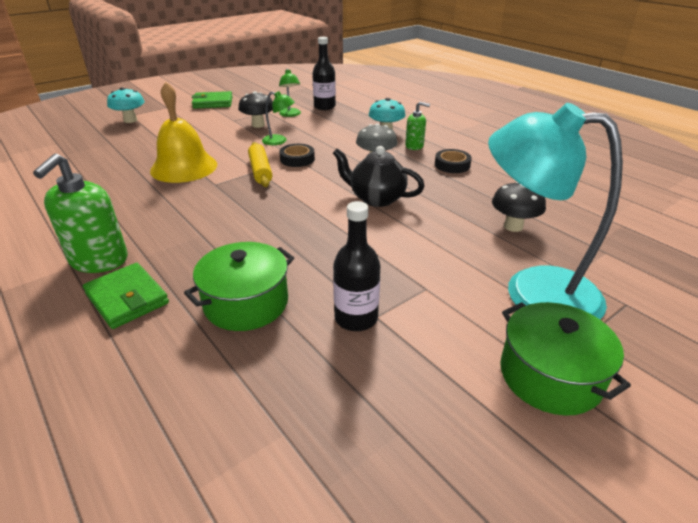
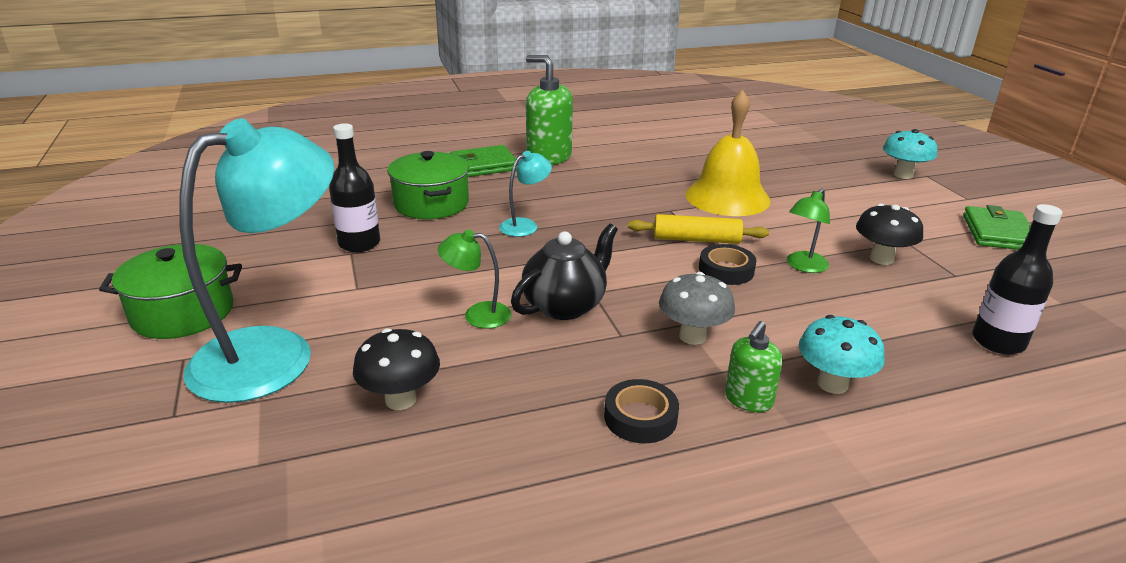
camera: 110 degrees right, 5 degrees down
green lamp [279,69,301,117] -> green lamp moved to [438,230,511,329]
none -> turquoise lamp [499,151,552,237]

